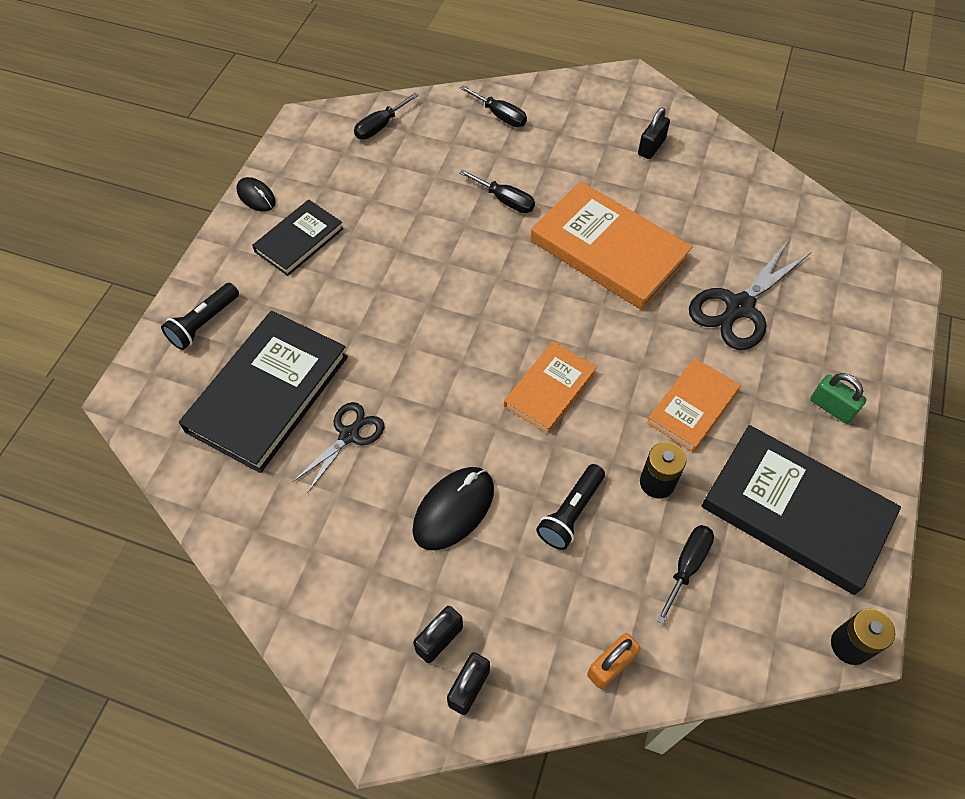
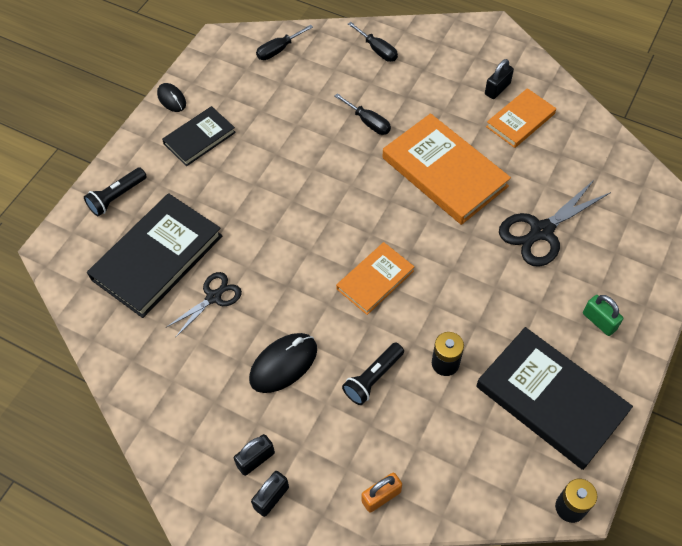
camera: 10 degrees right, 0 degrees up
orange book [647,358,740,452] -> orange book moved to [486,88,556,148]
black screwdriver [656,525,714,624] -> none

